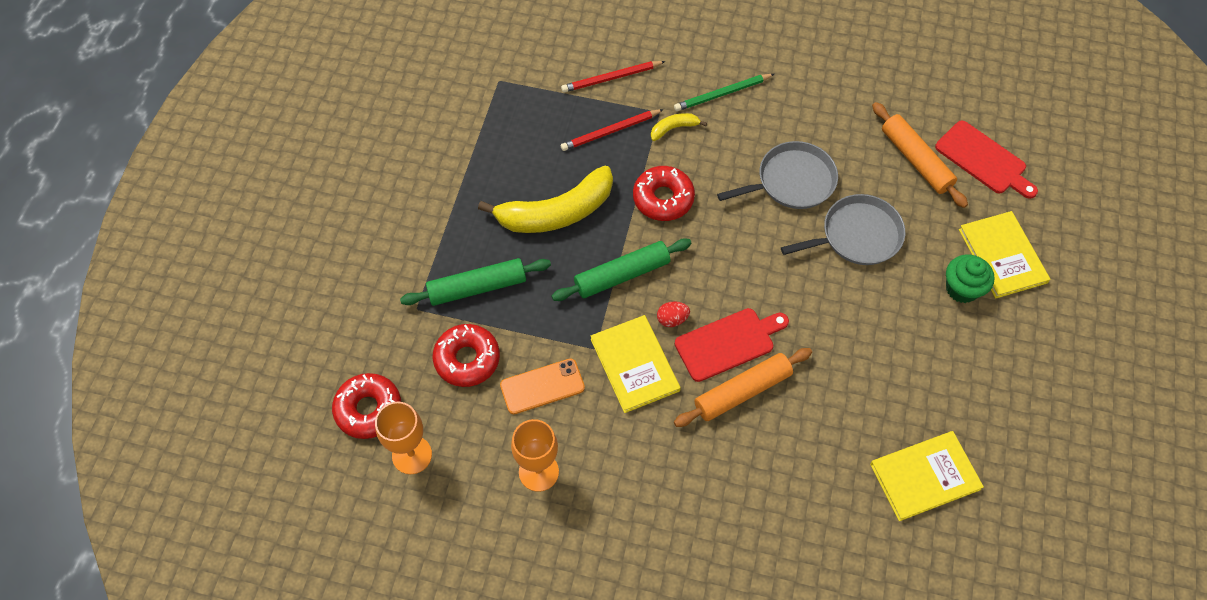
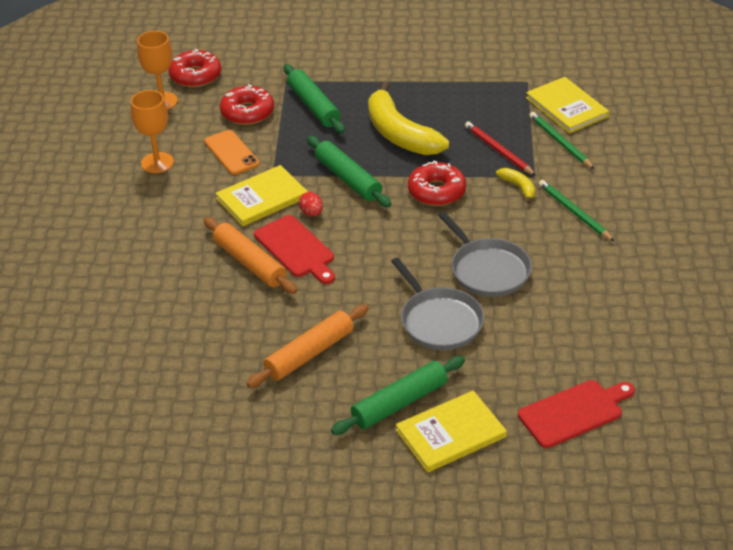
camera: 80 degrees right, 20 degrees down
red pencil [561,61,666,92] -> green pencil [529,112,594,169]
yellow book [870,431,984,521] -> yellow book moved to [526,77,609,134]
orange rolling pin [872,102,968,208] -> orange rolling pin moved to [246,304,369,388]
red cutting board [935,121,1038,199] -> red cutting board turned 150 degrees counterclockwise [518,380,635,448]
green cupcake [946,255,995,303] -> green rolling pin [331,356,465,435]

